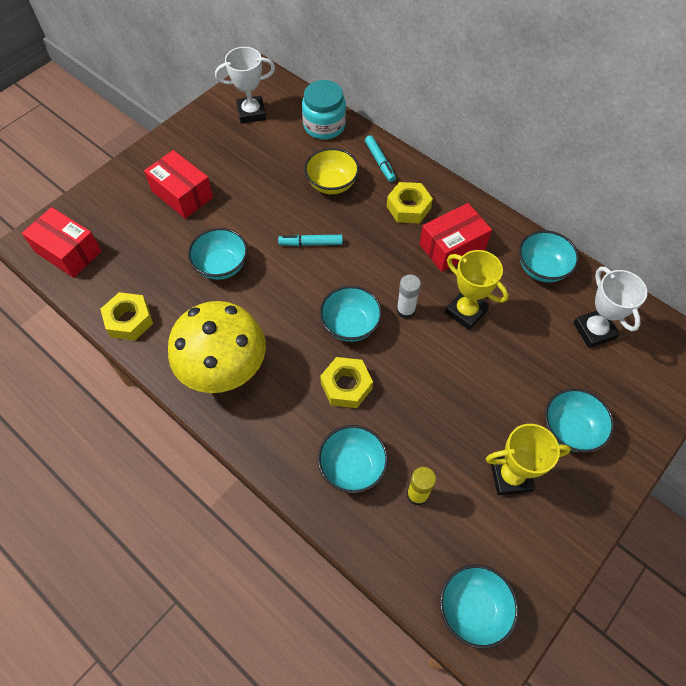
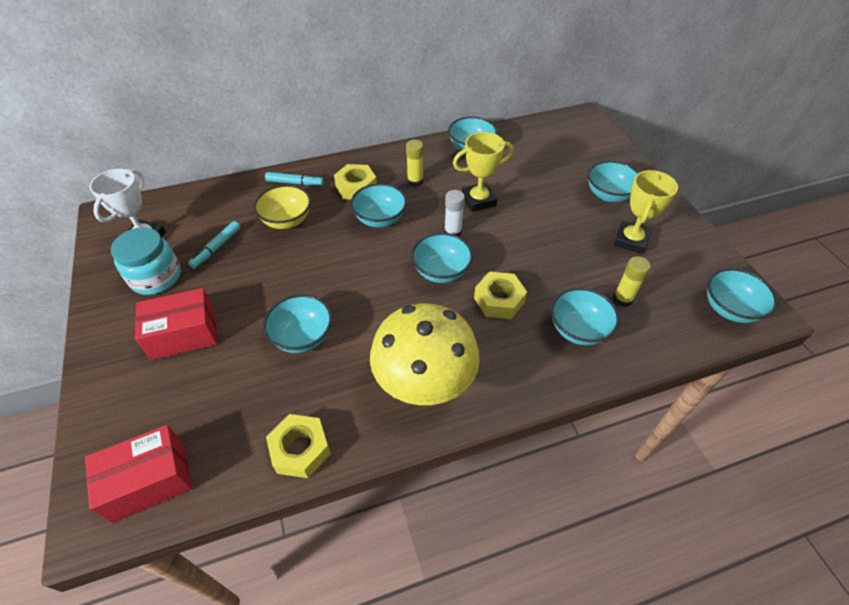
camera: 60 degrees left, 10 degrees down
turquoise marker [278,235,343,246] -> turquoise marker moved to [188,221,241,268]
turquoise jar [302,80,346,139] -> turquoise jar moved to [111,227,181,295]
red box [420,203,492,272] -> yellow glue stick [406,140,424,187]
white trophy [573,266,647,348] -> none
none -> turquoise bowl [350,183,407,228]

